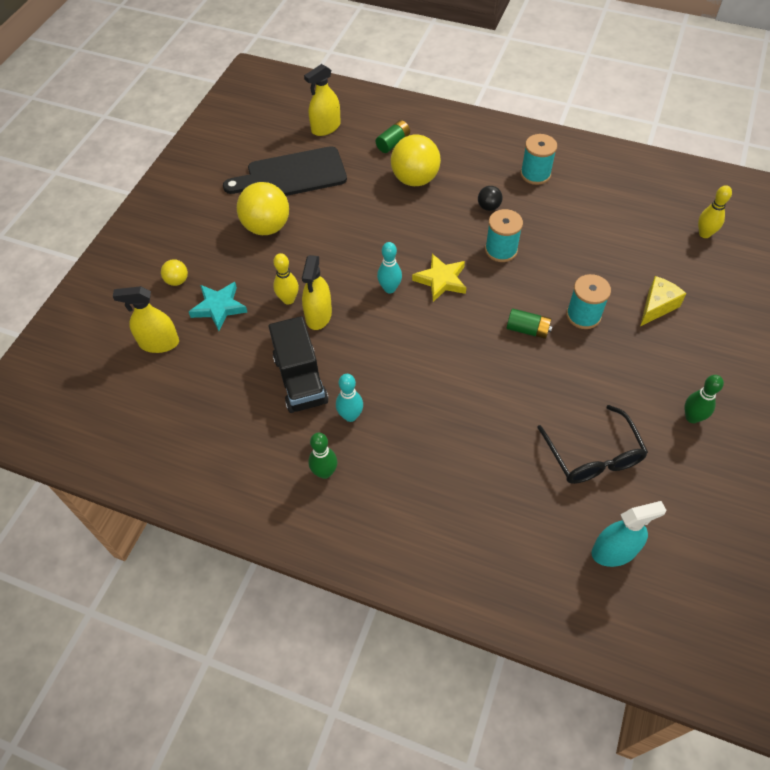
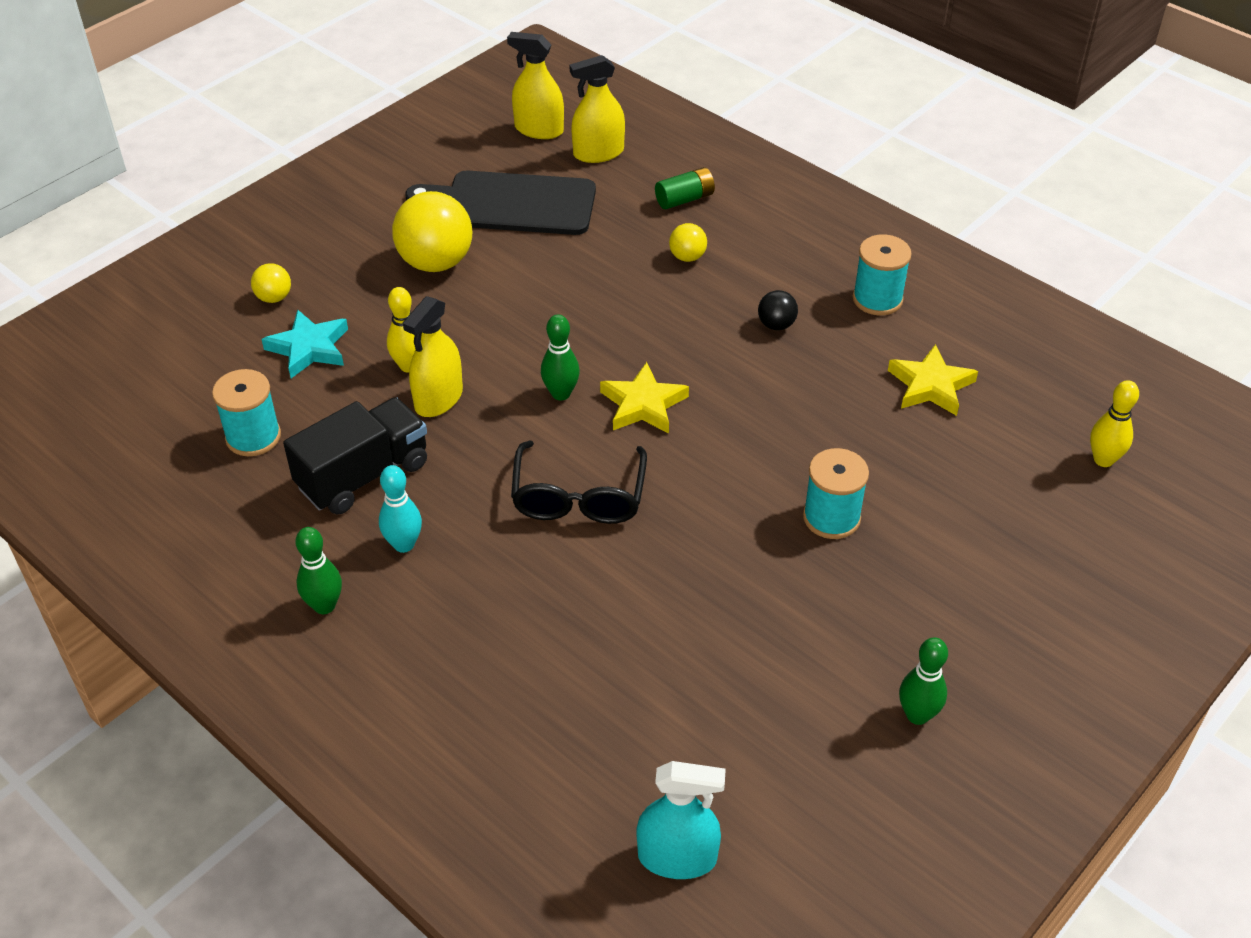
camera: 20 degrees right, 10 degrees down
yellow spray bottle [113,286,179,353] -> yellow spray bottle moved to [507,32,564,139]
black truck [269,316,329,413] -> black truck turned 135 degrees counterclockwise [283,397,427,514]
turquoise bowling pin [377,242,402,293] -> green bowling pin [541,314,580,401]
yellow ball [391,134,441,186] -> yellow ball [669,223,707,262], size x0.48
turquoise spool [485,209,523,262] -> turquoise spool moved to [212,369,281,456]
green battery [507,309,552,339] -> none
black glasses [537,405,648,484] -> black glasses moved to [511,441,647,524]
yellow cheese [640,276,686,326] -> none
none -> yellow star [888,344,978,416]

